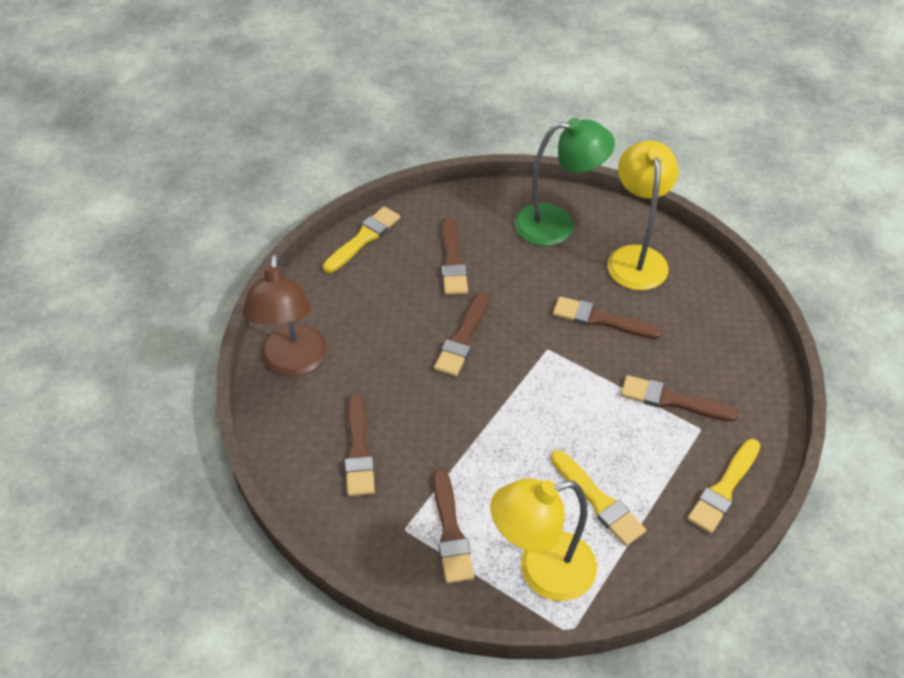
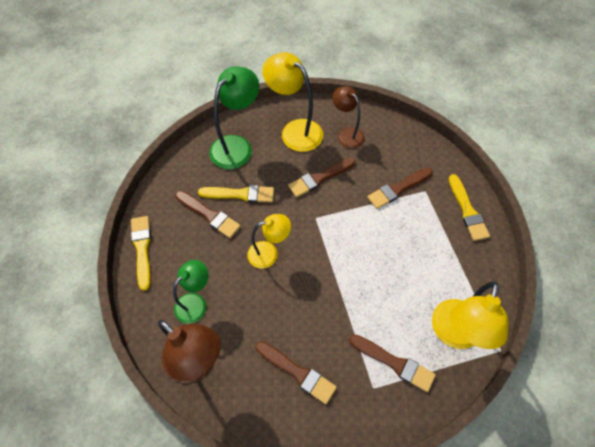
camera: 50 degrees left, 10 degrees up
brown brush [434,292,489,377] -> yellow lamp [247,214,291,269]
yellow brush [551,450,646,546] -> yellow brush moved to [198,185,274,203]
none -> green lamp [173,260,209,324]
none -> brown lamp [332,86,364,149]

